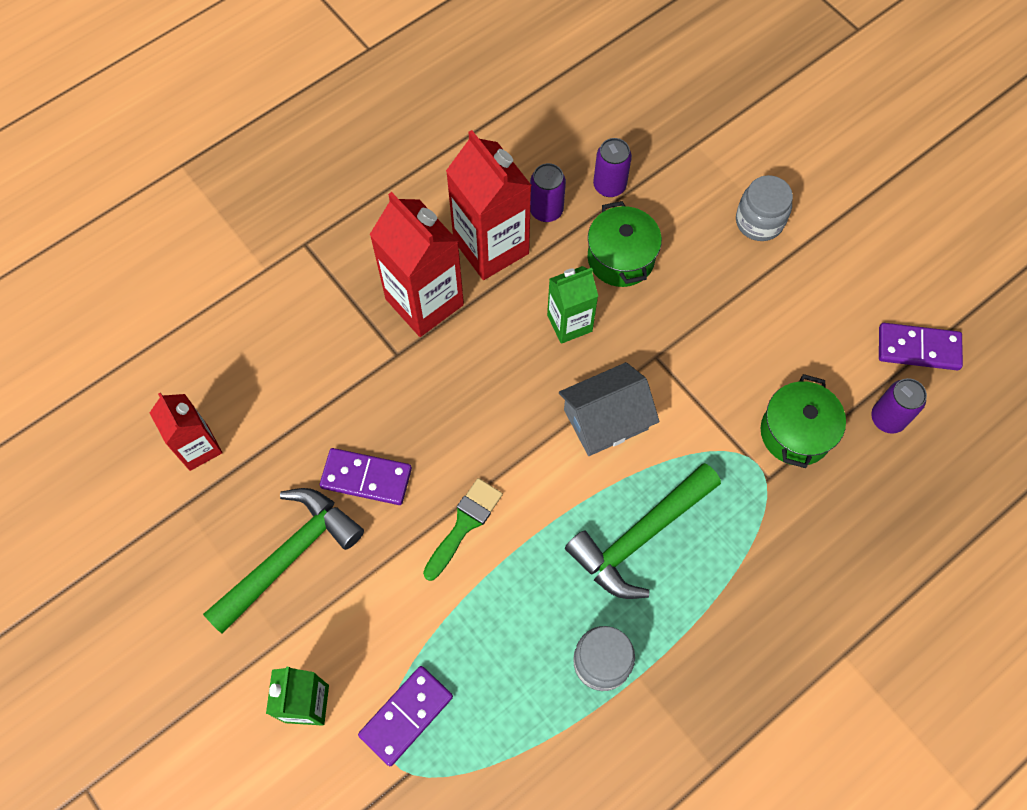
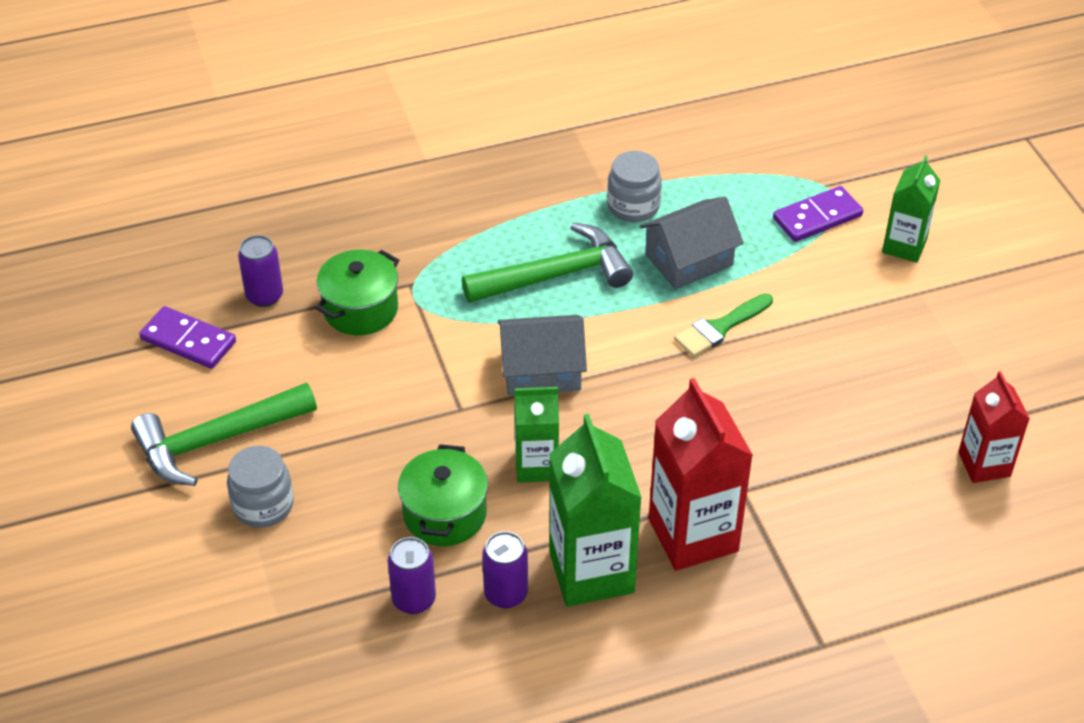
camera: 160 degrees left, 20 degrees down
green hammer [203,488,364,634] -> green hammer moved to [131,383,317,486]
purple domino [320,448,412,505] -> none
red carton [446,130,532,280] -> green carton [549,414,642,607]
none -> grey house [640,197,744,289]

